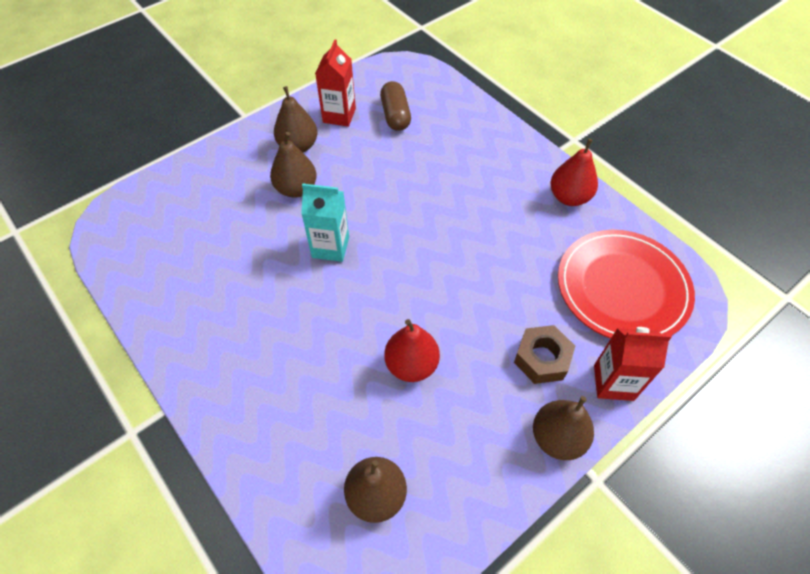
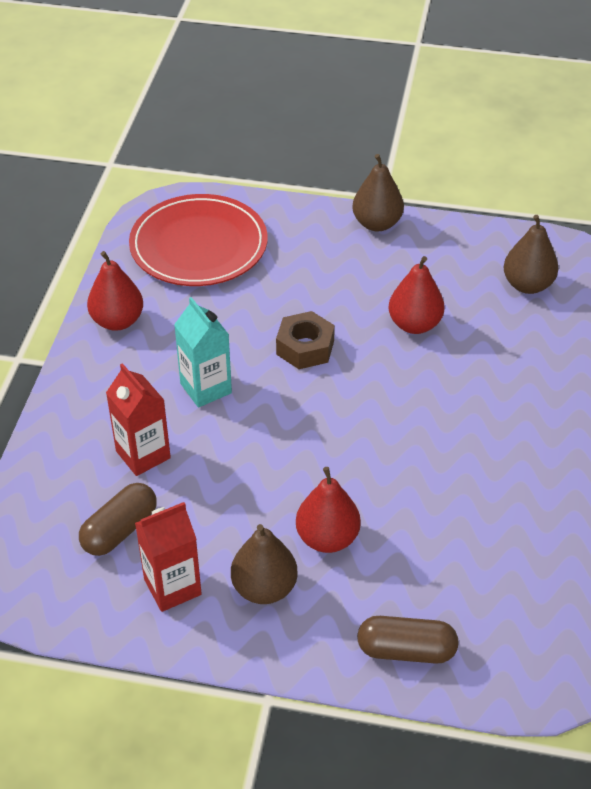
camera: 130 degrees left, 10 degrees down
brown pear [270,132,317,198] -> red pear [296,467,361,553]
turquoise carton [301,183,349,262] -> turquoise carton moved to [174,297,232,408]
brown nut [514,325,575,384] -> brown nut moved to [276,311,335,369]
red carton [594,327,672,401] -> red carton moved to [106,363,171,476]
none -> brown capsule [357,616,459,664]

